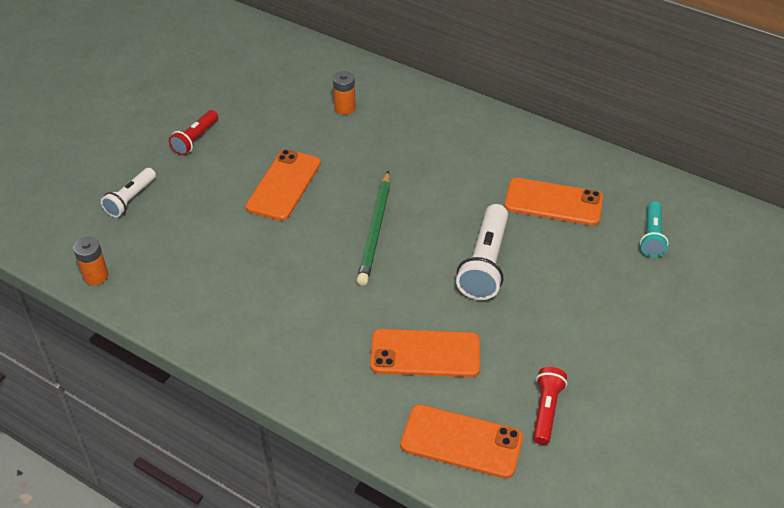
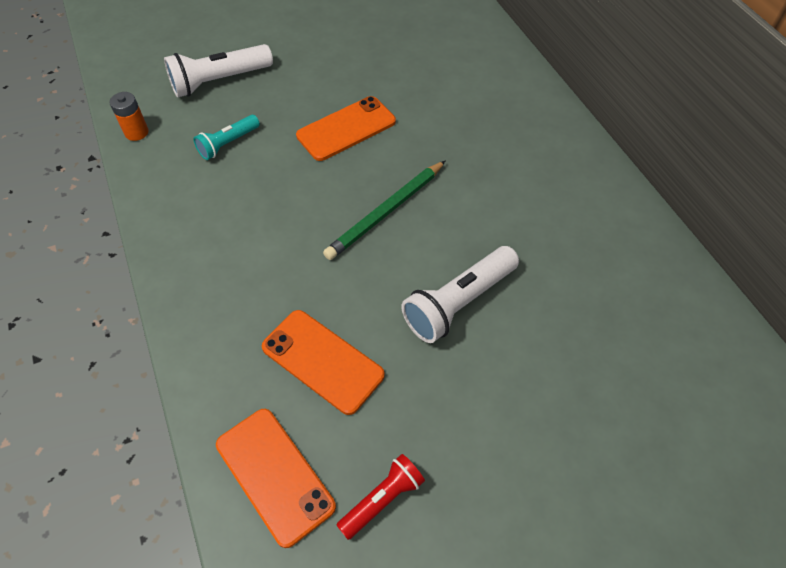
camera: 35 degrees right, 10 degrees up
white flashlight [101,168,156,218] -> white flashlight [164,44,273,98], size x1.65
red flashlight [169,110,218,155] -> none
orange battery [333,71,356,115] -> none
orange phone [504,178,603,226] -> none
turquoise flashlight [640,201,668,257] -> turquoise flashlight moved to [193,115,260,160]

